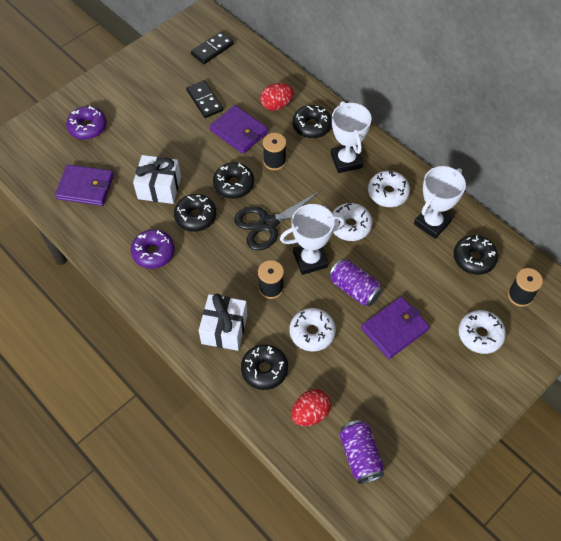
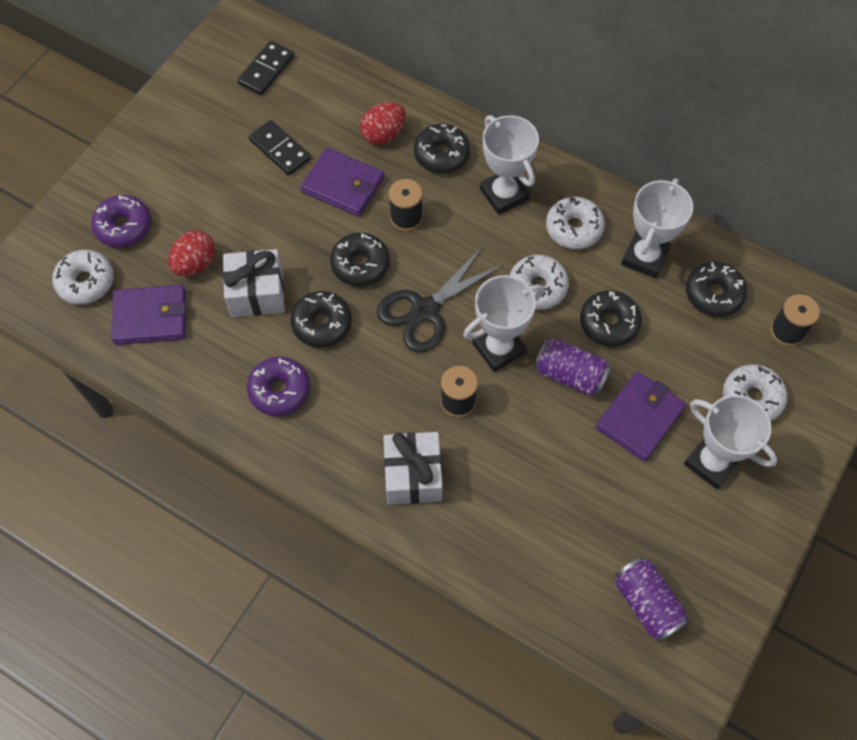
camera: 15 degrees left, 5 degrees up
black donut [241,344,288,390] -> black donut moved to [580,290,642,347]
white donut [290,308,336,351] -> white donut moved to [52,250,114,305]
red egg [291,389,331,426] -> red egg moved to [168,231,216,276]
none -> white trophy [684,395,777,489]

